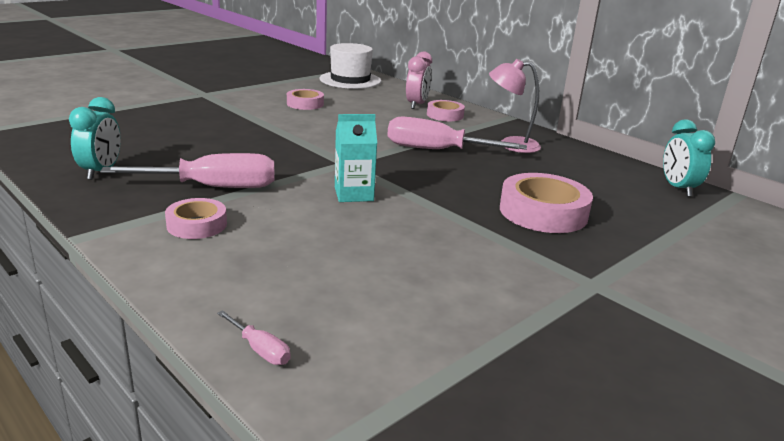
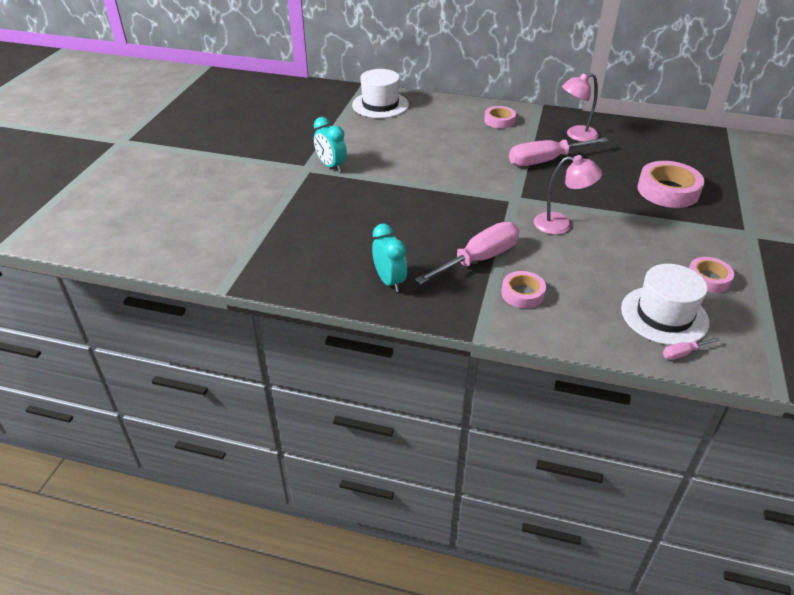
camera: 30 degrees left, 15 degrees up
pink screwdriver [217,310,291,365] -> pink screwdriver turned 150 degrees clockwise [663,337,719,360]
pink tape [287,89,324,110] -> pink tape moved to [689,257,734,293]
turquoise carton [335,114,377,202] -> pink lamp [534,155,602,235]
pink clock [406,51,432,109] -> none
turquoise clock [663,119,715,197] -> turquoise clock moved to [314,117,347,172]
none -> white hat [621,264,709,345]

